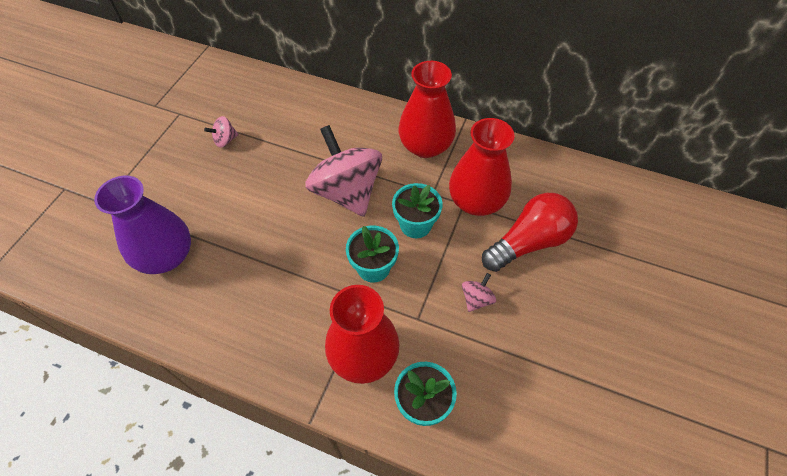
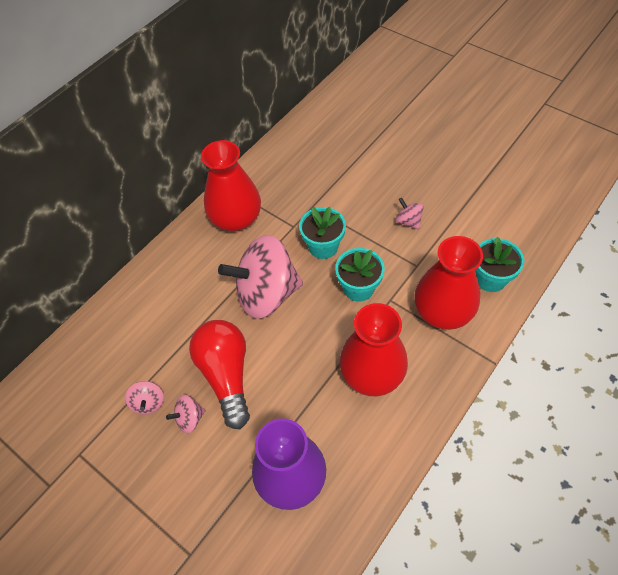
camera: 70 degrees left, 0 degrees up
red vase [449,118,515,216] -> red vase moved to [340,303,408,396]
red light bulb [482,193,578,272] -> red light bulb moved to [189,320,250,429]
none -> pink spinning top [166,395,206,433]

